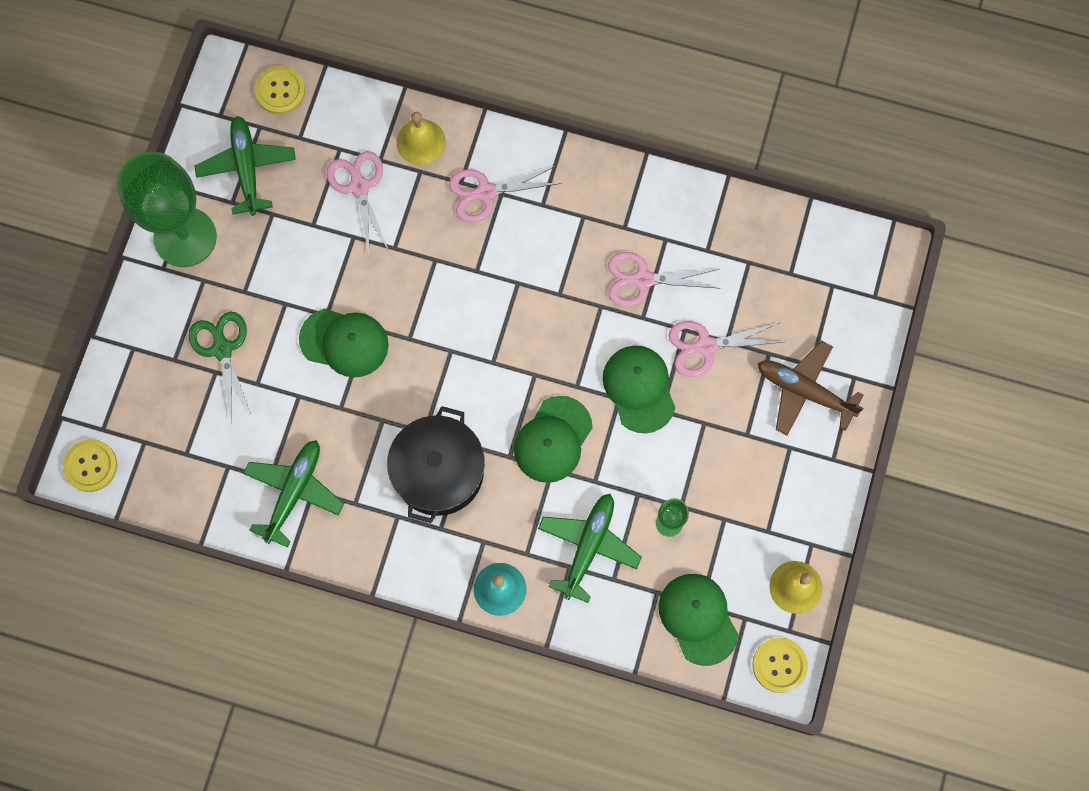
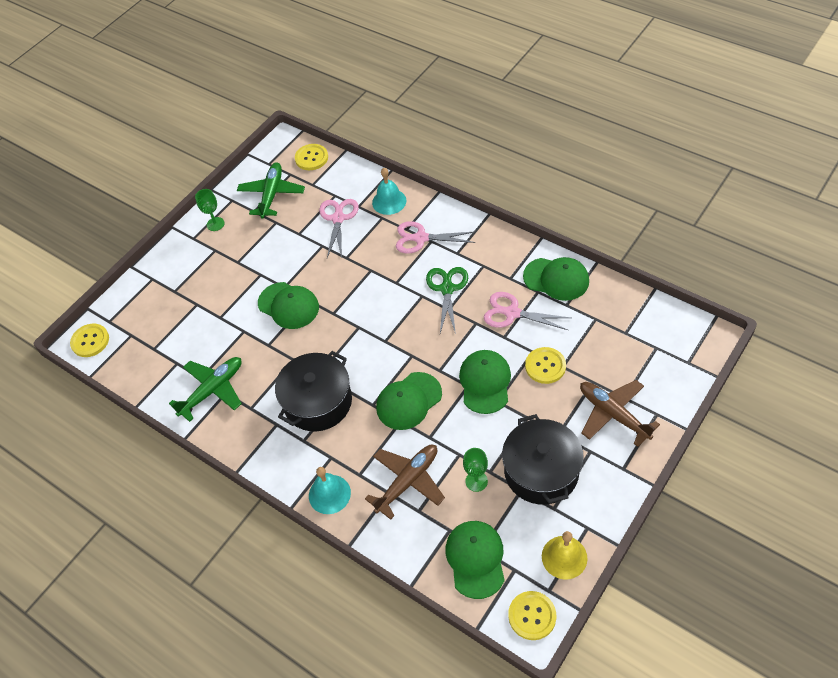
camera: 25 degrees right, 20 degrees down
green goblet [117,152,217,267] -> green goblet [195,189,225,231], size x0.42
green scissors [189,312,252,424] -> green scissors moved to [426,267,468,334]
yellow bell [397,112,446,165] -> turquoise bell [372,168,406,215]
green plane [538,494,642,603] -> brown plane [365,445,445,520]
pink scissors [668,321,782,377] -> yellow button [525,347,566,384]
none -> black pot [502,414,584,504]
none -> green cap [523,257,589,301]

